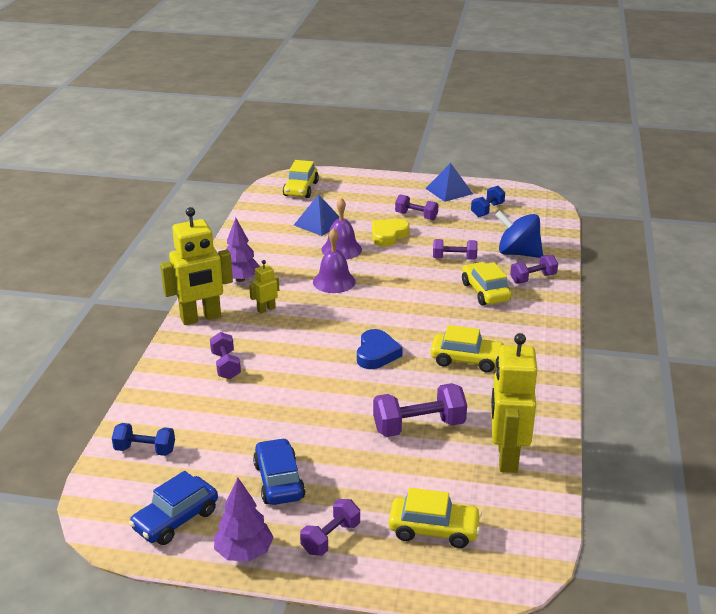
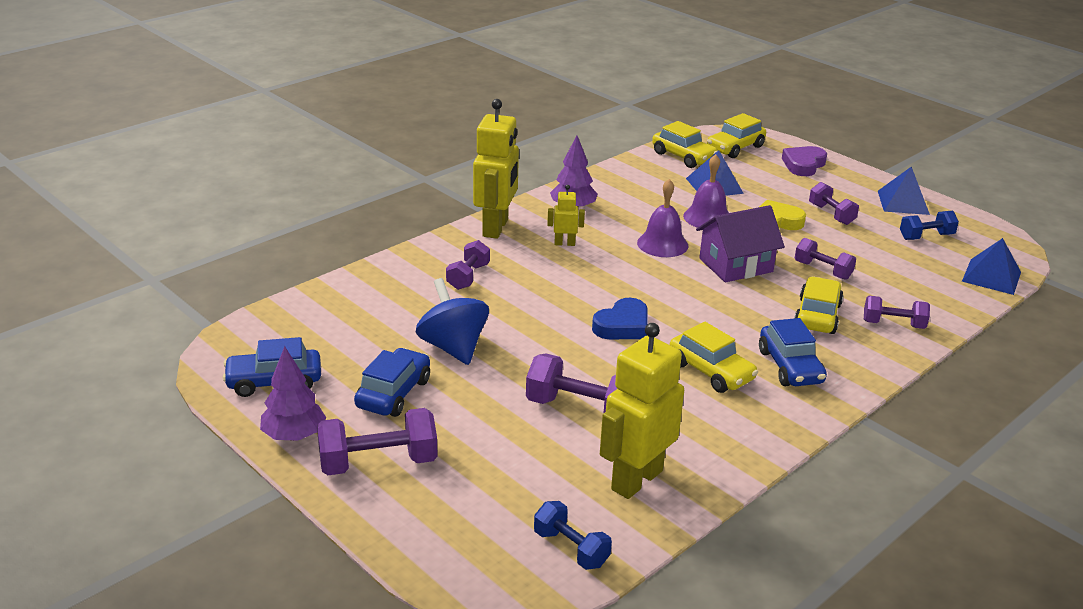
camera: 35 degrees right, 0 degrees up
blue dumbbell [112,423,175,456] -> blue dumbbell moved to [534,501,612,570]
yellow robot [160,207,233,325] -> yellow robot turned 90 degrees counterclockwise [473,99,519,239]
purple dumbbell [300,499,360,556] -> purple dumbbell [317,408,438,475], size x1.57
yellow car [389,488,482,548] -> yellow car moved to [652,121,717,168]
blue spinning top [495,210,543,258] -> blue spinning top moved to [416,278,489,365]
none -> purple house [696,205,785,282]
none -> blue car [759,318,827,386]
none -> purple heart [782,146,827,176]
none -> blue pyramid [962,238,1021,295]

